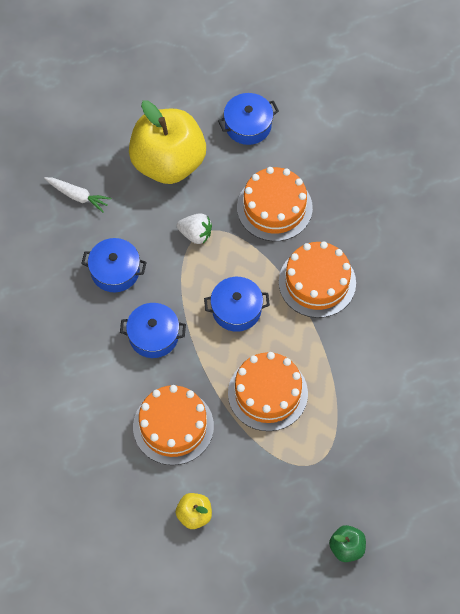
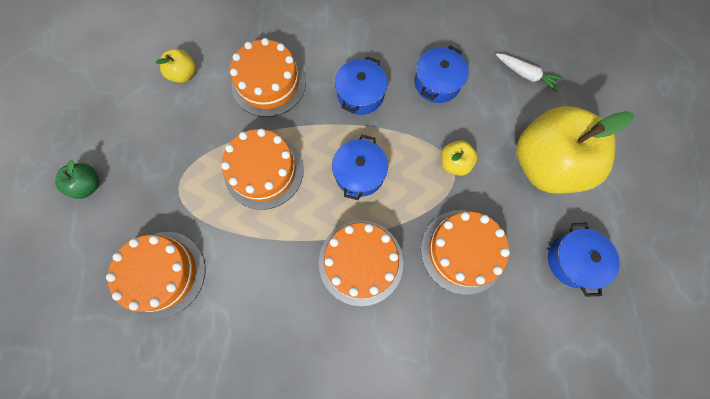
camera: 110 degrees right, 10 degrees up
white carrot [44,177,111,213] -> white carrot turned 105 degrees counterclockwise [496,53,565,93]
white strawberry [177,213,212,244] -> yellow apple [441,140,478,176]
none -> orange cake [106,232,205,319]

